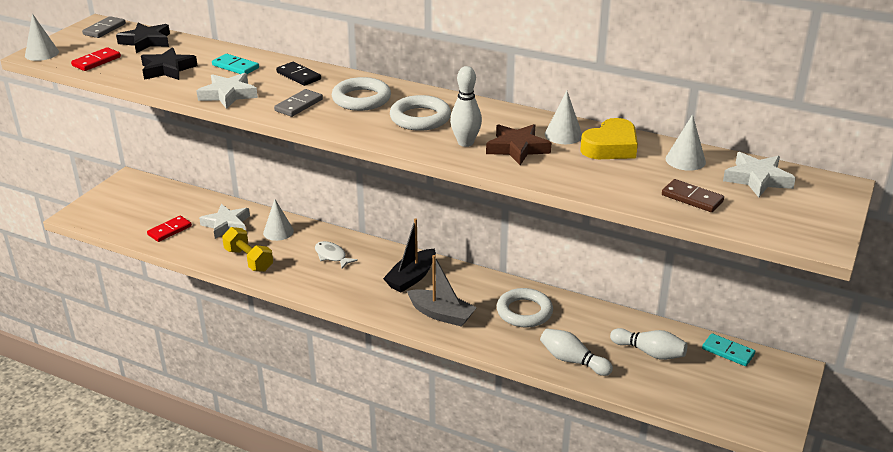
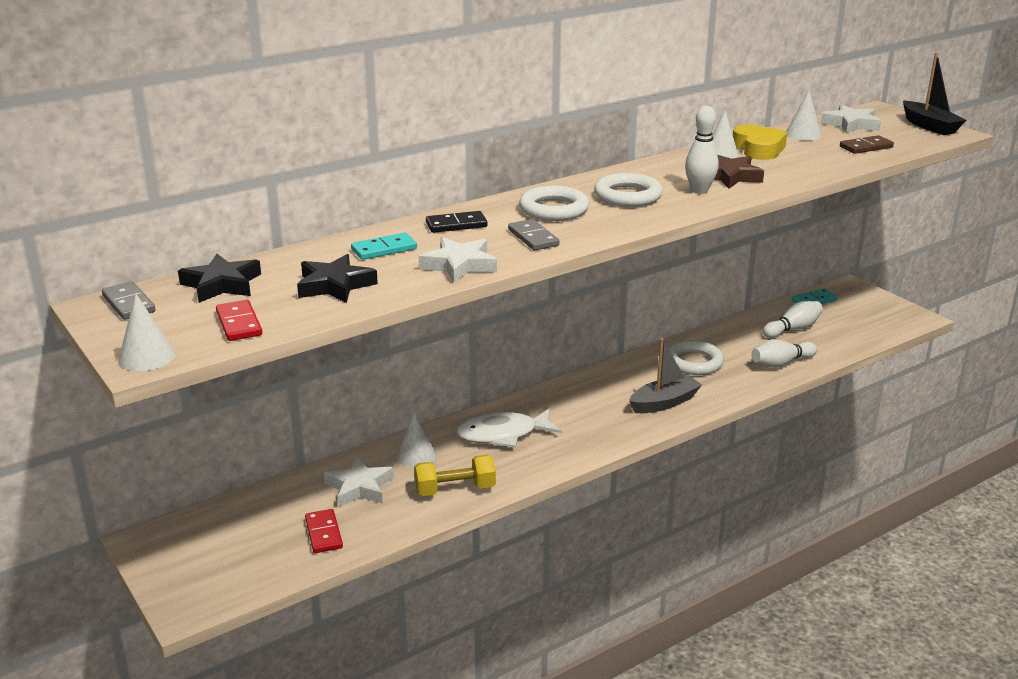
camera: 60 degrees left, 5 degrees down
white fish [315,241,358,269] -> white fish [456,409,562,447], size x1.65
black boat [383,219,436,293] -> black boat moved to [903,53,966,135]

